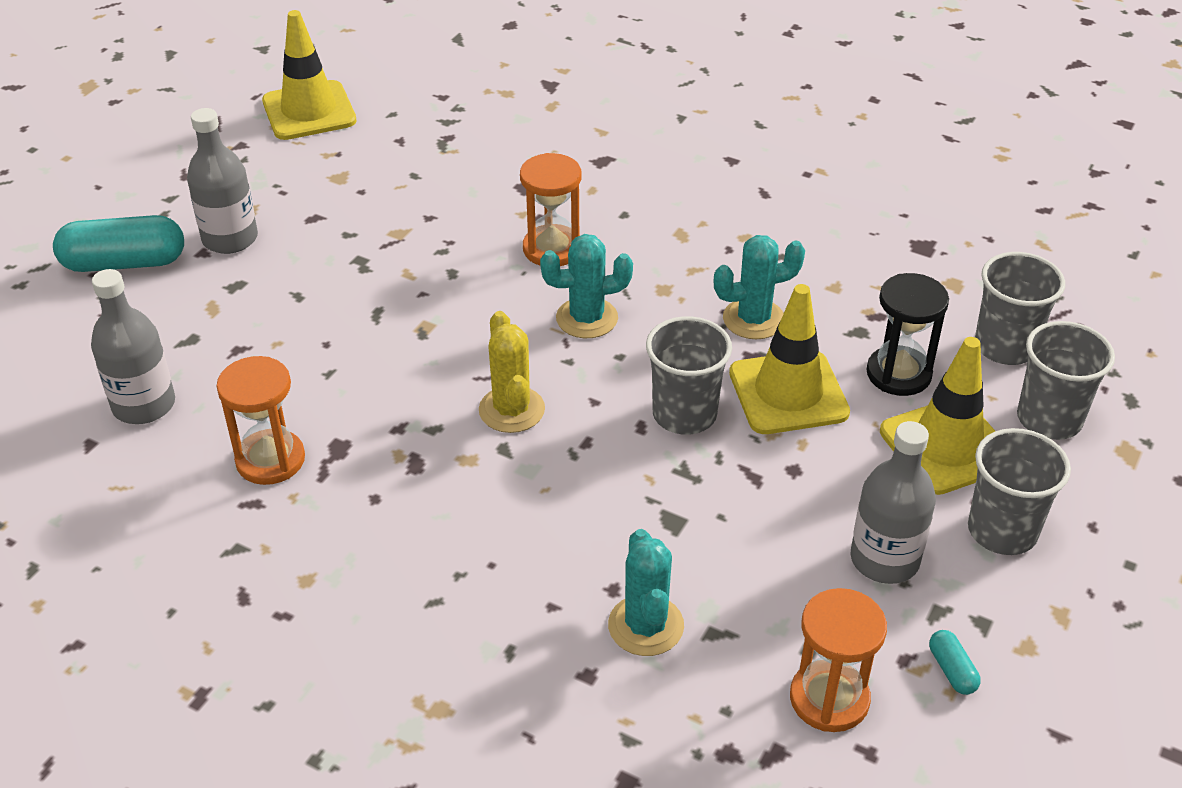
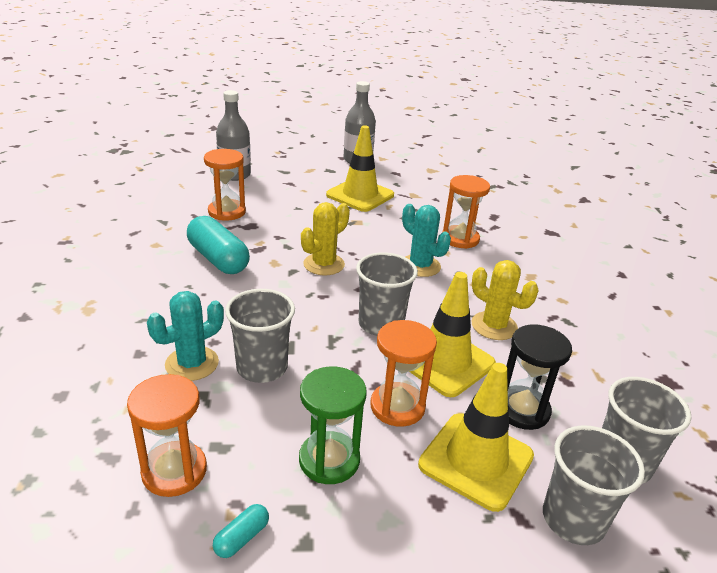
camera: 55 degrees right, 10 degrees down
turquoise capsule [53,215,184,272] -> turquoise capsule moved to [187,216,250,274]
yellow traffic cone [262,10,357,140] -> yellow traffic cone moved to [326,125,394,212]
turquoise cactus [714,235,805,339] -> yellow cactus [472,260,539,340]
grey bottle [851,421,936,584] -> green hourglass [299,366,367,484]
grey cup [968,428,1071,555] -> grey cup moved to [225,289,295,383]
none -> orange hourglass [370,320,437,427]

